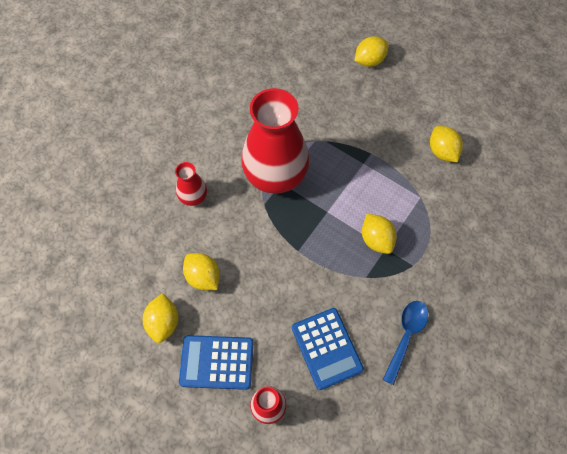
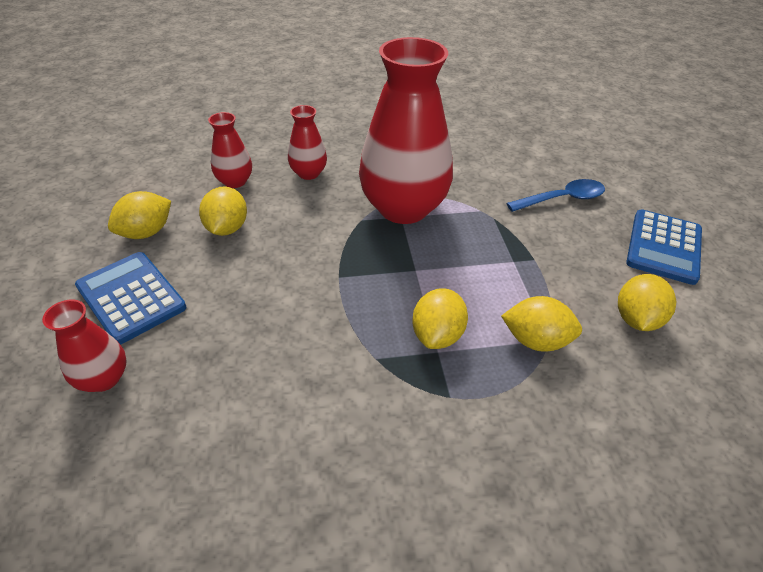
camera: 45 degrees right, 20 degrees down
blue calculator [292,308,364,390] -> blue calculator moved to [626,209,702,285]
yellow lemon [354,36,389,67] -> yellow lemon moved to [501,296,582,352]
blue spoon [383,301,428,385] -> blue spoon moved to [506,179,605,212]
none -> red vase [208,112,252,188]

